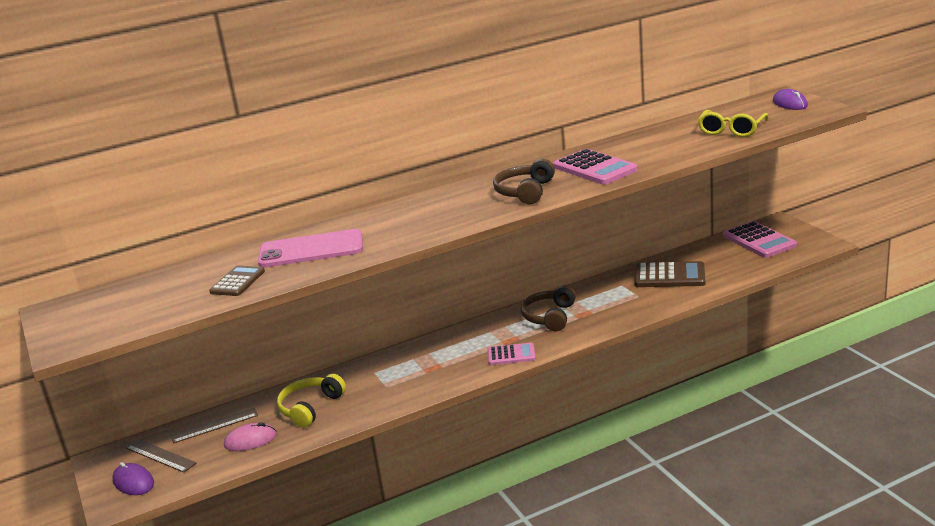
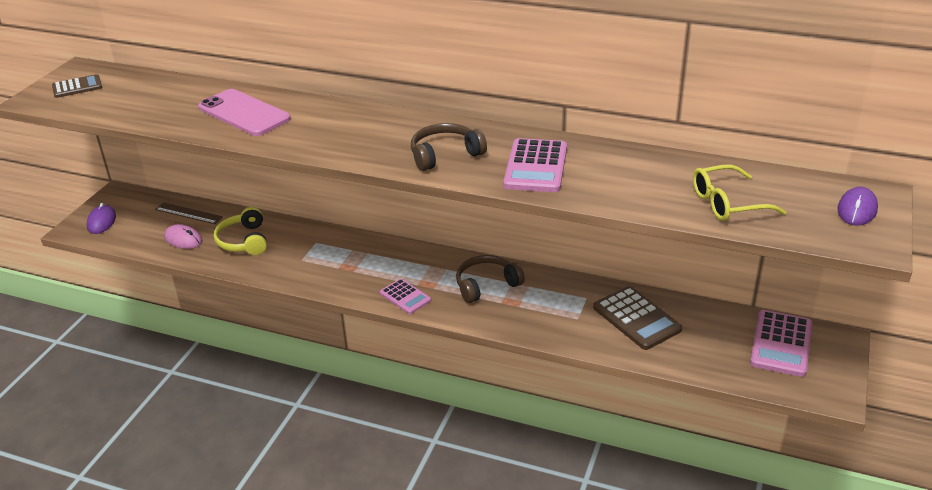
camera: 45 degrees right, 10 degrees up
brown ruler [126,439,196,473] -> none
brown calculator [209,266,265,296] -> brown calculator moved to [52,74,102,98]
yellow headphones [277,374,346,428] -> yellow headphones turned 90 degrees counterclockwise [214,207,267,255]

